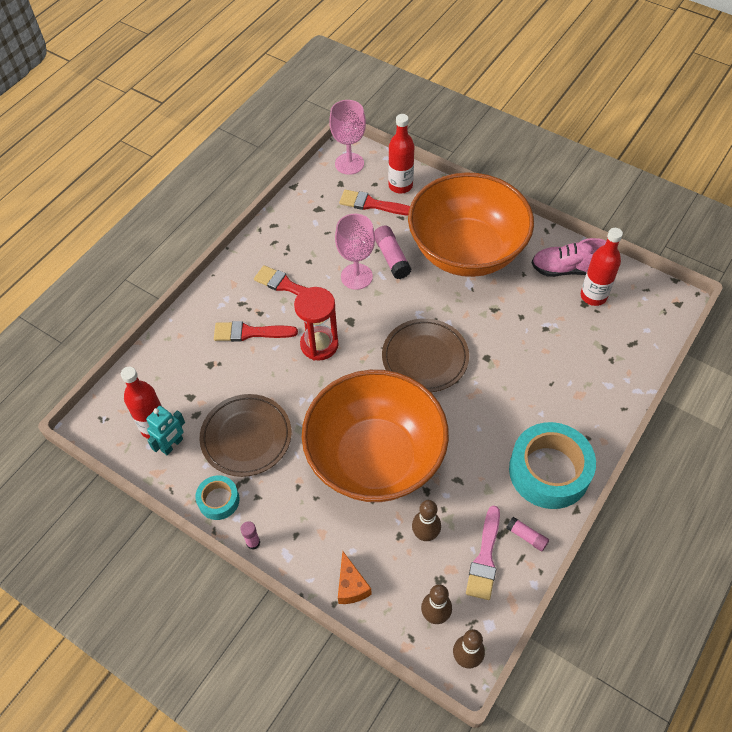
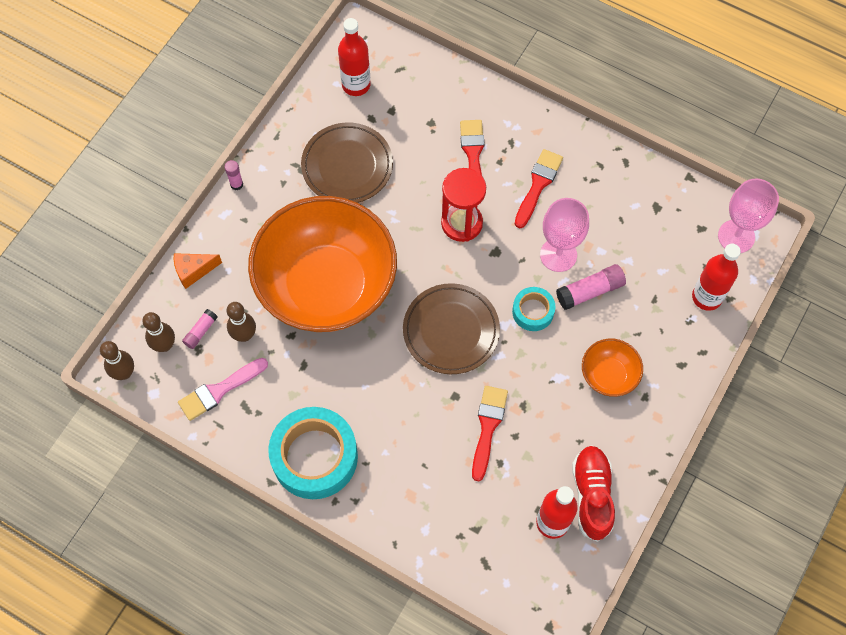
camera: 85 degrees right, 10 degrees up
turquoise robot [146,406,185,455] -> none
turquoise tape [195,475,240,520] -> turquoise tape moved to [512,287,555,331]
red brush [339,190,410,216] -> red brush moved to [472,386,508,481]
orange bowl [408,172,534,277] -> orange bowl [582,338,643,397], size x0.41
pink brush [466,506,500,600] -> pink brush turned 45 degrees counterclockwise [178,358,268,421]
pink glue stick [506,517,549,551] -> pink glue stick moved to [182,309,218,349]
pink shoe [532,238,606,277] -> red shoe [572,445,615,542]

